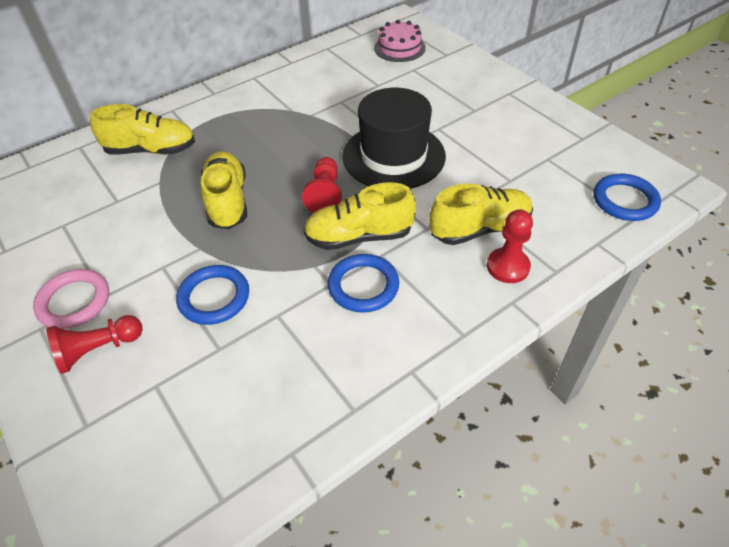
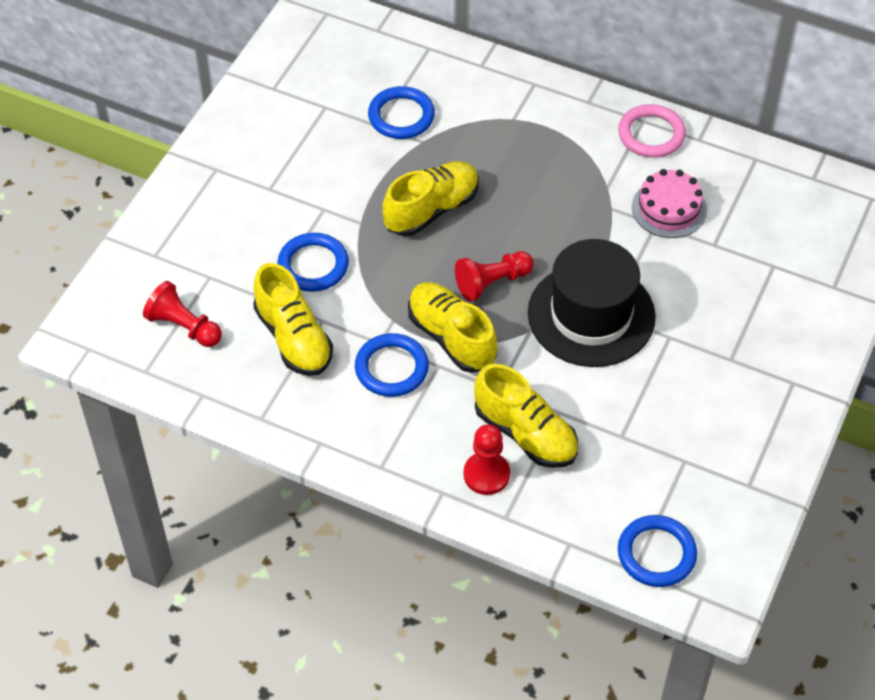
camera: 60 degrees right, 5 degrees up
pink ring [33,269,109,329] -> pink ring moved to [618,104,686,158]
red pawn [46,315,143,374] -> red pawn moved to [143,281,222,347]
yellow shoe [90,104,195,155] -> yellow shoe moved to [253,263,333,376]
pink cake [374,20,426,62] -> pink cake moved to [632,169,707,238]
none -> blue ring [368,86,435,139]

